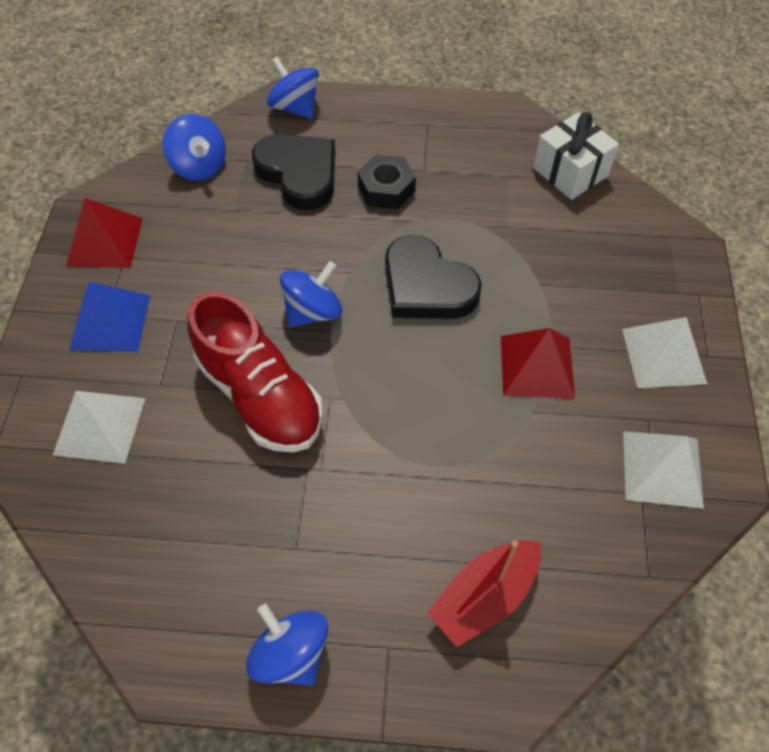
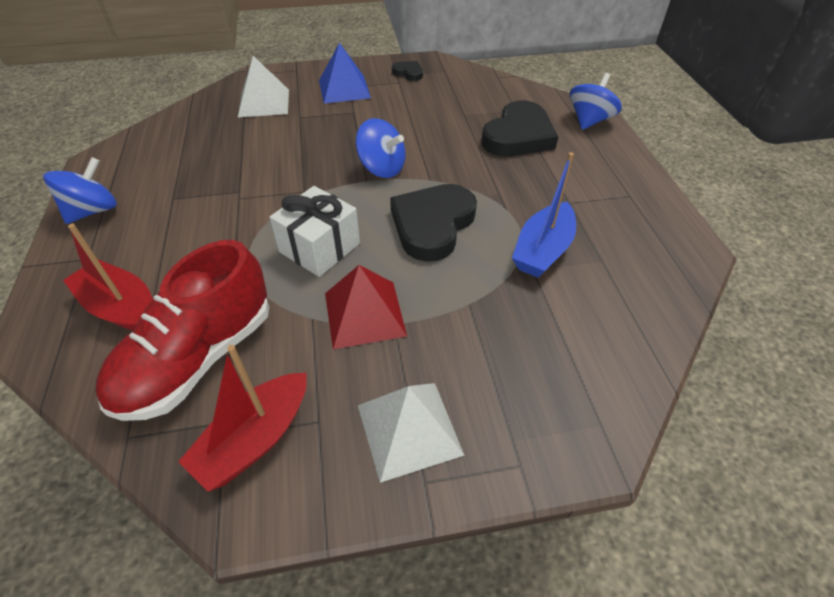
camera: 75 degrees right, 10 degrees down
red pyramid [66,198,143,268] -> black heart [392,61,423,81]
blue spinning top [163,114,226,181] -> none
red shoe [187,291,323,452] -> red shoe moved to [95,240,269,421]
black nut [357,155,416,209] -> none
white gift [533,112,619,200] -> white gift moved to [269,186,360,277]
white pyramid [623,431,704,509] -> red boat [178,345,307,492]
none -> blue boat [512,152,576,278]

